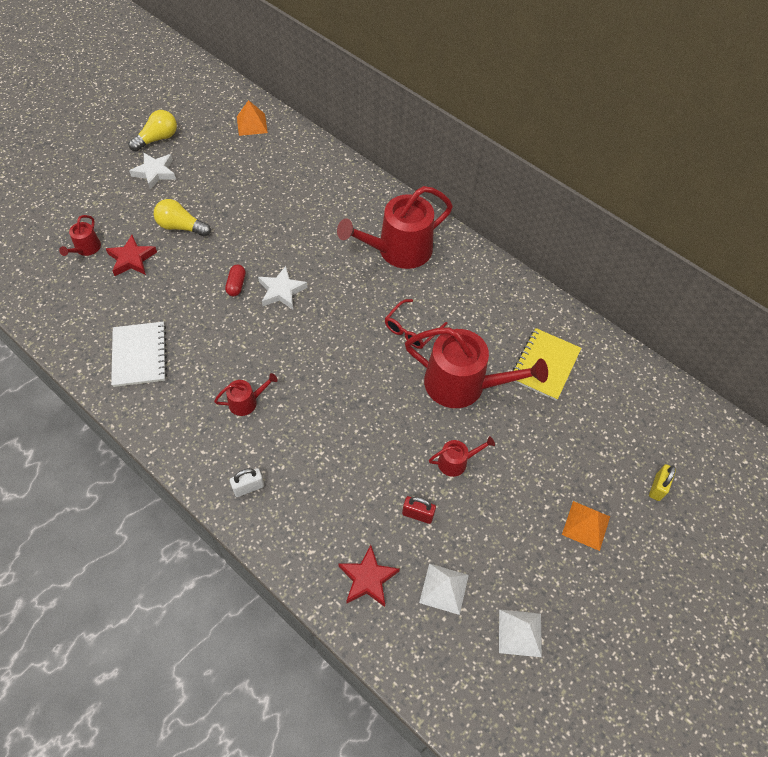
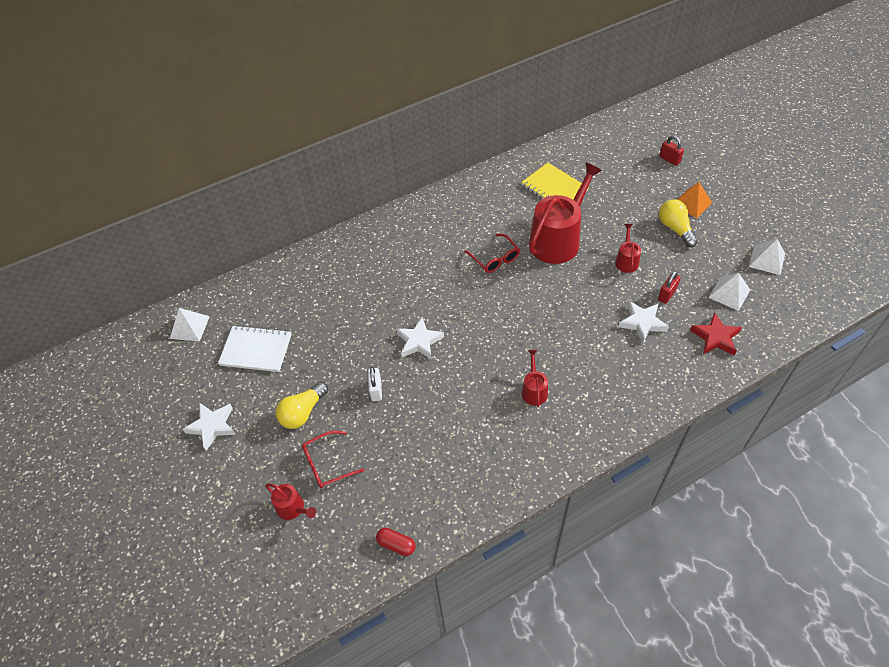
camera: 65 degrees left, 5 degrees down
red star [106,235,157,276] -> red glasses [302,431,365,488]
white notebook [111,322,167,387] -> white notebook moved to [218,325,292,372]
yellow light bulb [129,110,177,152] -> yellow light bulb moved to [659,199,698,247]
red capsule [225,265,246,296] -> red capsule moved to [376,528,416,556]
white padlock [230,468,264,497] -> white padlock moved to [368,367,382,401]
orange pyramid [237,100,268,136] -> white pyramid [170,308,210,342]
red watering can [337,186,453,269] -> none
yellow padlock [649,464,676,501] -> red padlock [659,135,684,166]
none -> white star [618,301,669,343]

